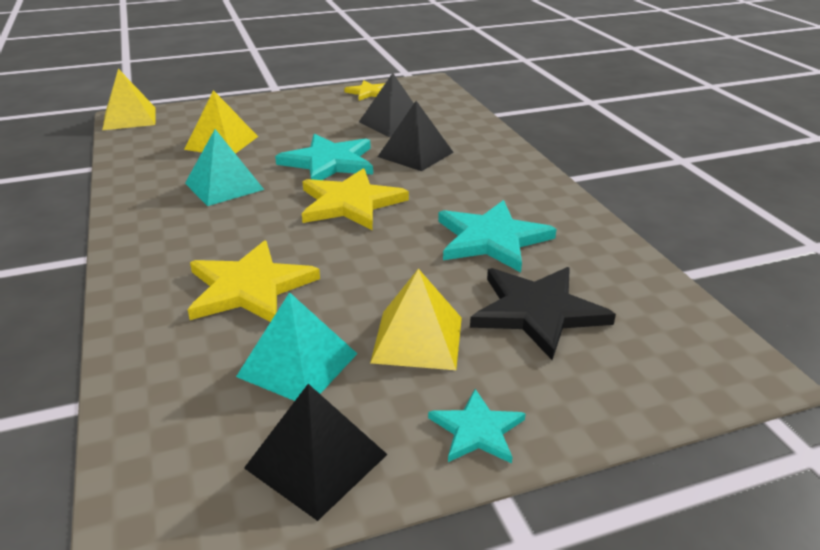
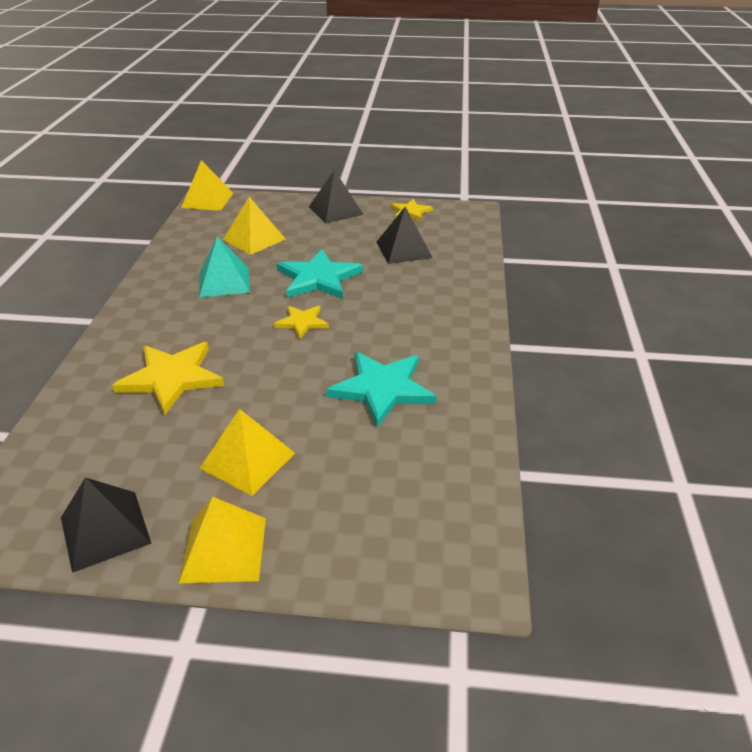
camera: 25 degrees right, 5 degrees up
turquoise pyramid [236,292,357,401] -> none
yellow star [302,168,409,230] -> yellow star [274,306,329,339], size x0.57
black pyramid [378,101,454,171] -> black pyramid moved to [309,170,364,224]
turquoise star [428,389,526,463] -> yellow pyramid [178,497,266,584]
black star [470,267,616,360] -> none

